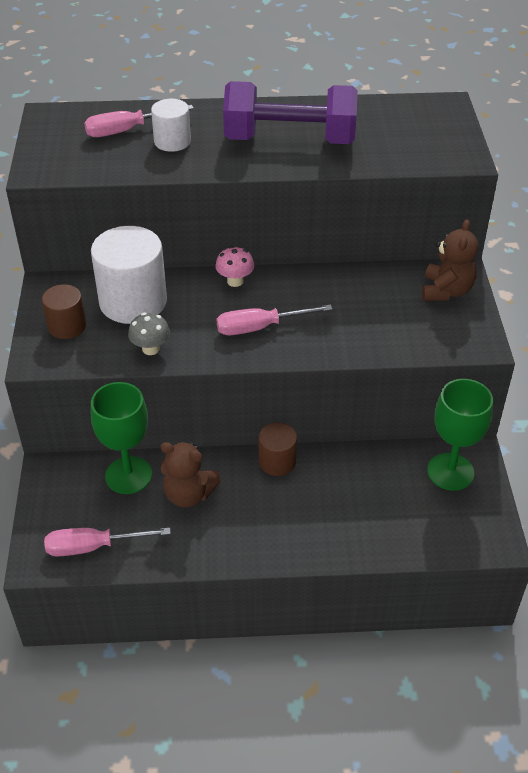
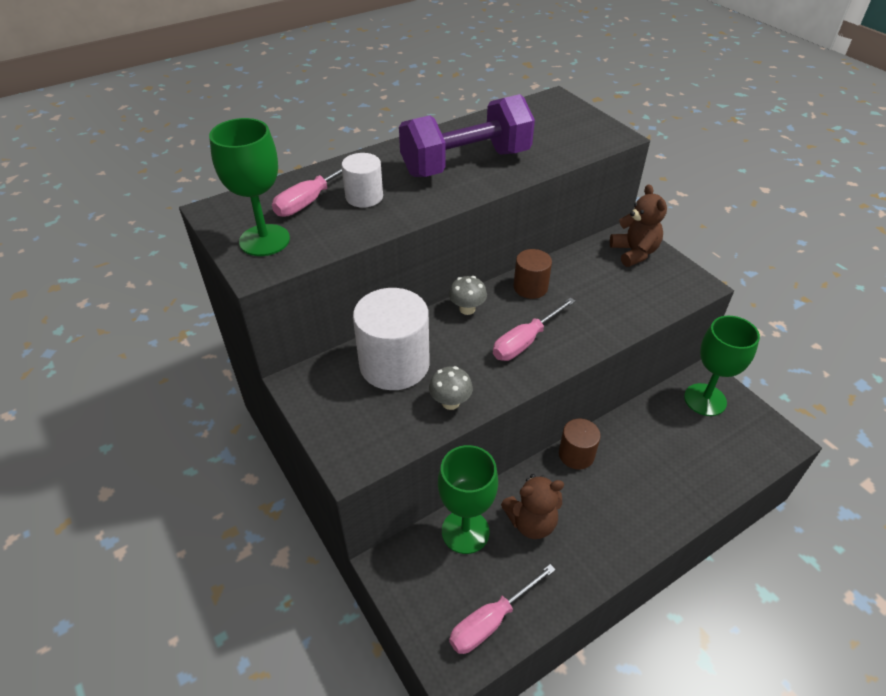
camera: 30 degrees left, 0 degrees up
brown cylinder [42,284,86,339] -> brown cylinder moved to [514,249,552,299]
pink mushroom [215,246,254,287] -> grey mushroom [449,276,487,315]
none -> green goblet [209,118,290,256]

